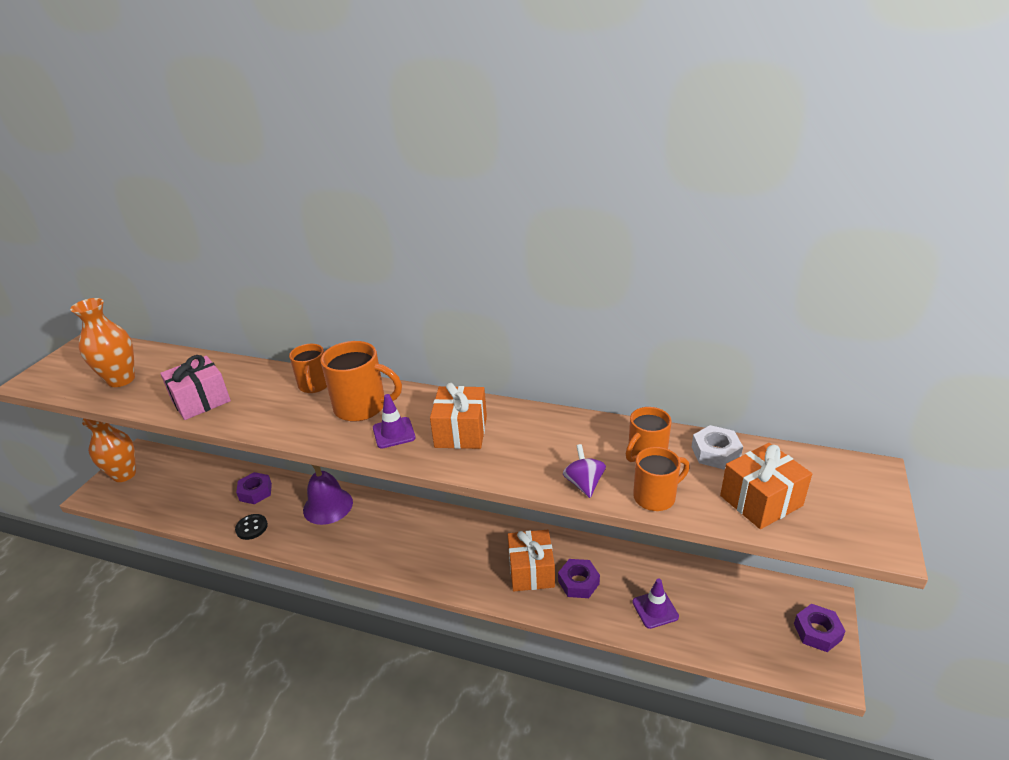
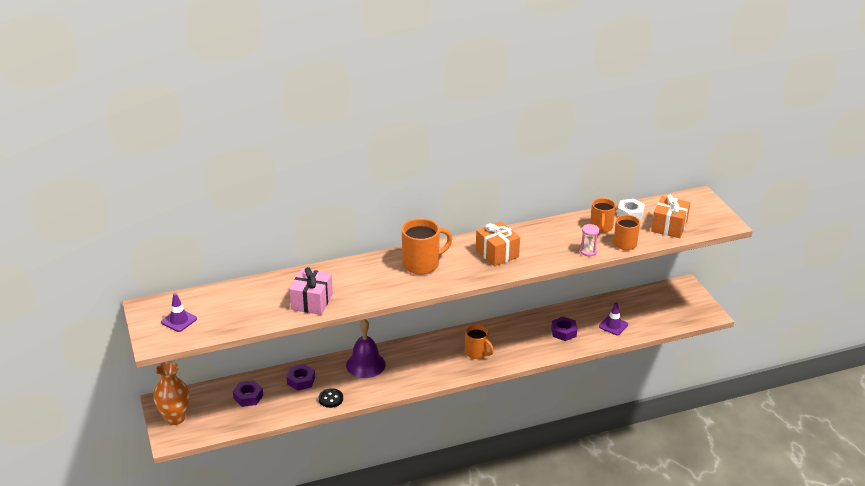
camera: 40 degrees left, 0 degrees up
orange vase [70,298,135,387] -> none
orange mug [289,344,327,393] -> orange mug moved to [465,325,494,359]
purple traffic cone [373,394,416,449] -> purple traffic cone moved to [161,293,197,332]
orange gift [508,530,555,591] -> none
purple spinning top [563,444,606,498] -> pink hourglass [580,224,599,256]
purple nut [794,604,846,652] -> purple nut moved to [233,380,263,407]

